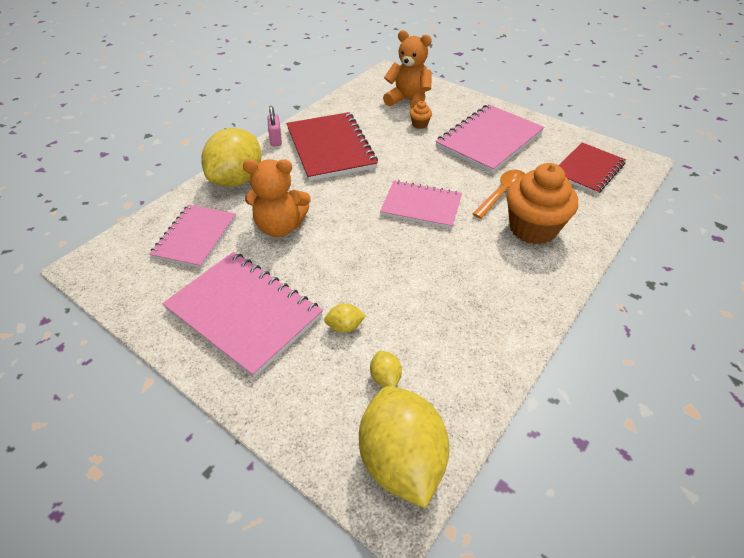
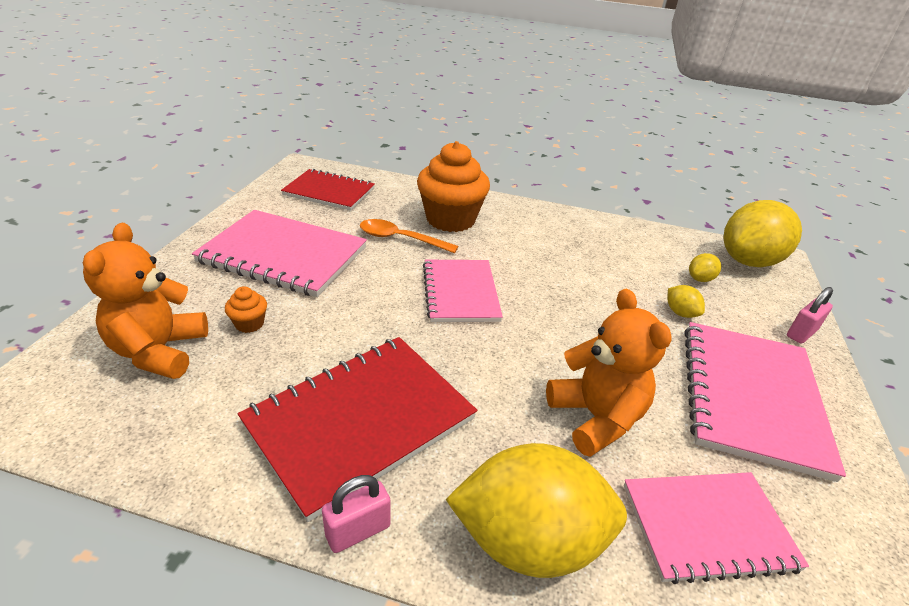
camera: 115 degrees left, 10 degrees down
none -> pink padlock [787,287,833,344]

